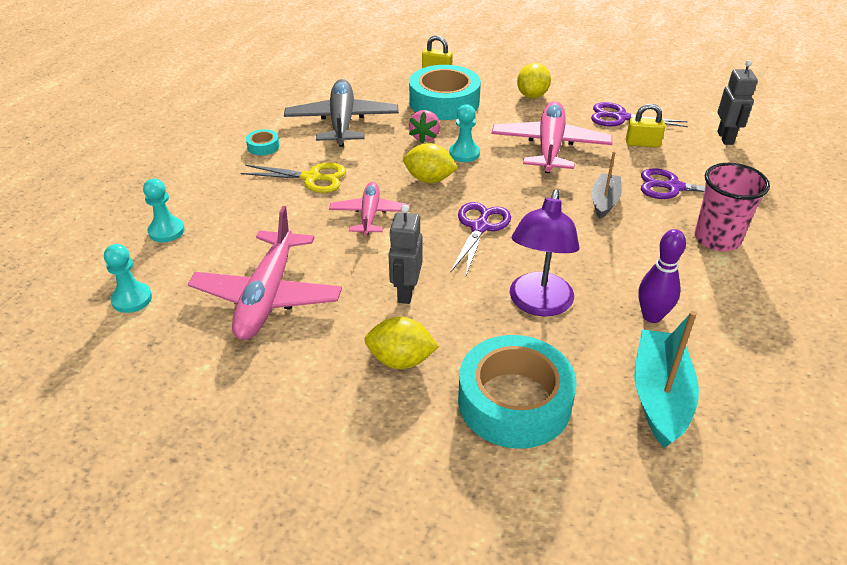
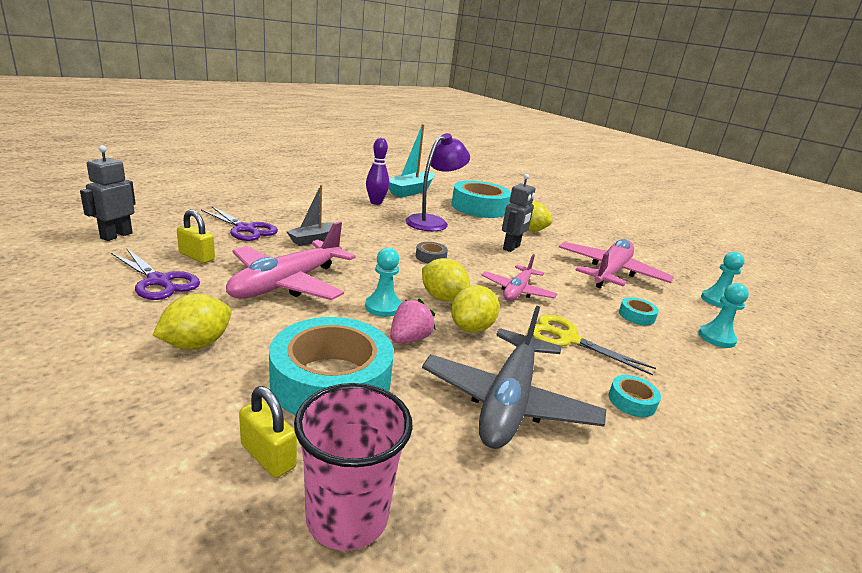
camera: 160 degrees left, 15 degrees down
purple scissors [451,202,511,275] -> grey tape [416,242,448,263]
pink cup [694,163,770,251] -> pink cup moved to [294,383,413,551]
none -> yellow lemon [451,285,499,332]
none -> turquoise tape [619,297,659,325]

